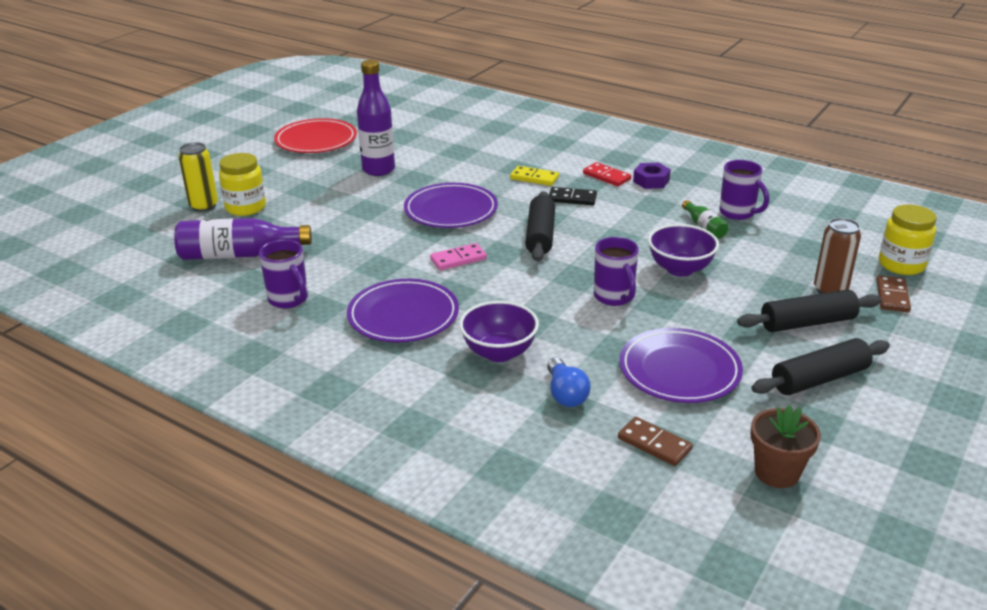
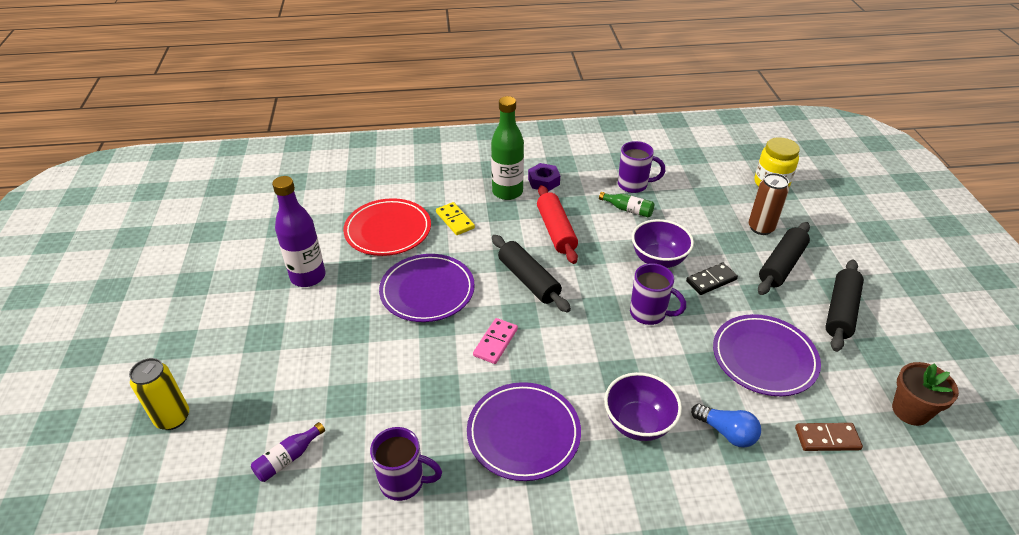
camera: 40 degrees left, 10 degrees up
purple bottle [174,218,312,260] -> purple bottle [251,422,325,482], size x0.51
yellow jar [219,153,266,216] -> none
red plate [274,118,357,153] -> red plate moved to [343,198,431,256]
yellow domino [510,166,559,186] -> yellow domino turned 75 degrees clockwise [436,202,475,235]
black domino [549,187,597,205] -> black domino moved to [686,263,738,295]
red domino [583,162,631,186] -> green bottle [491,96,524,200]
brown domino [877,275,911,312] -> none
none -> red rolling pin [537,185,578,264]

